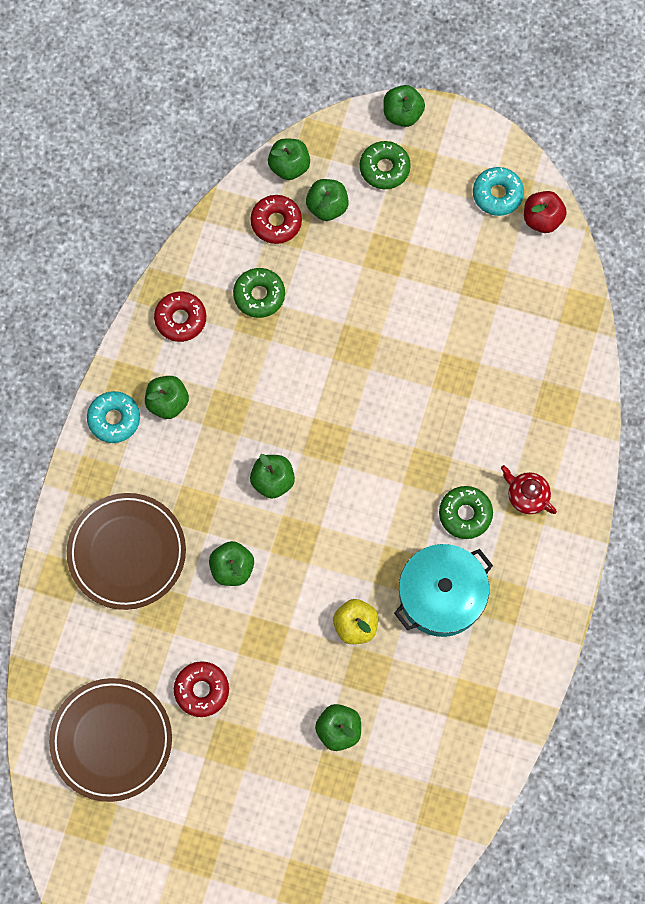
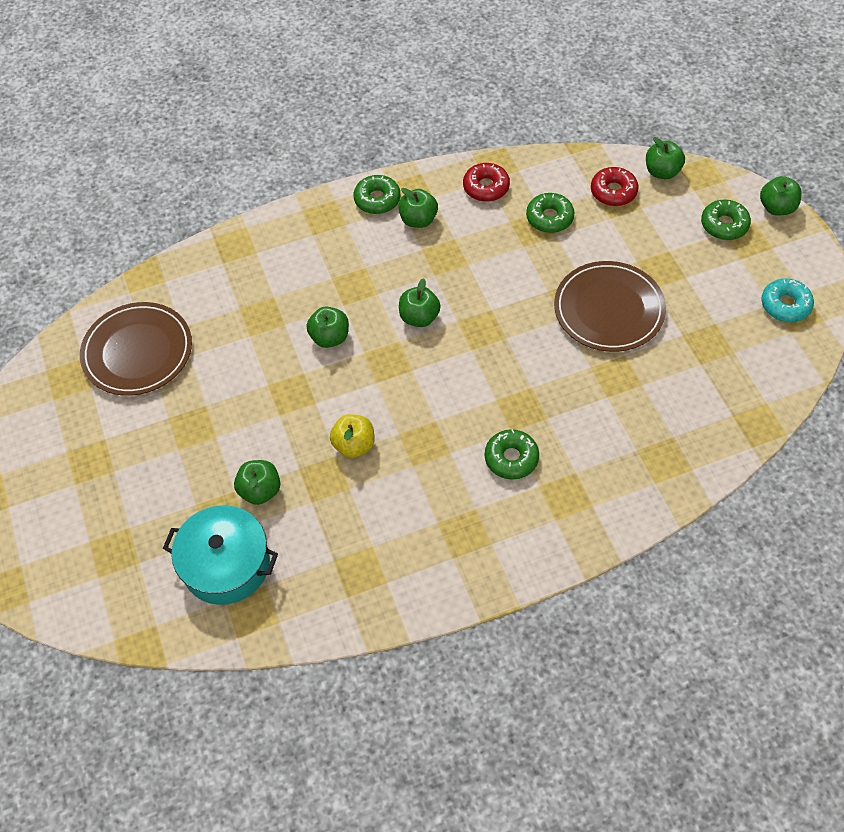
camera: 55 degrees right, 15 degrees down
brown plate [67,493,186,610] -> brown plate moved to [554,261,666,352]
turquoise donut [87,391,140,443] -> green donut [353,175,401,214]
red donut [174,661,229,717] -> none
green apple [306,179,349,221] -> none
turquoise pot [394,544,493,637] -> turquoise pot moved to [163,505,278,605]
red teapot [501,465,557,514] -> none
red apple [524,191,567,233] -> none

